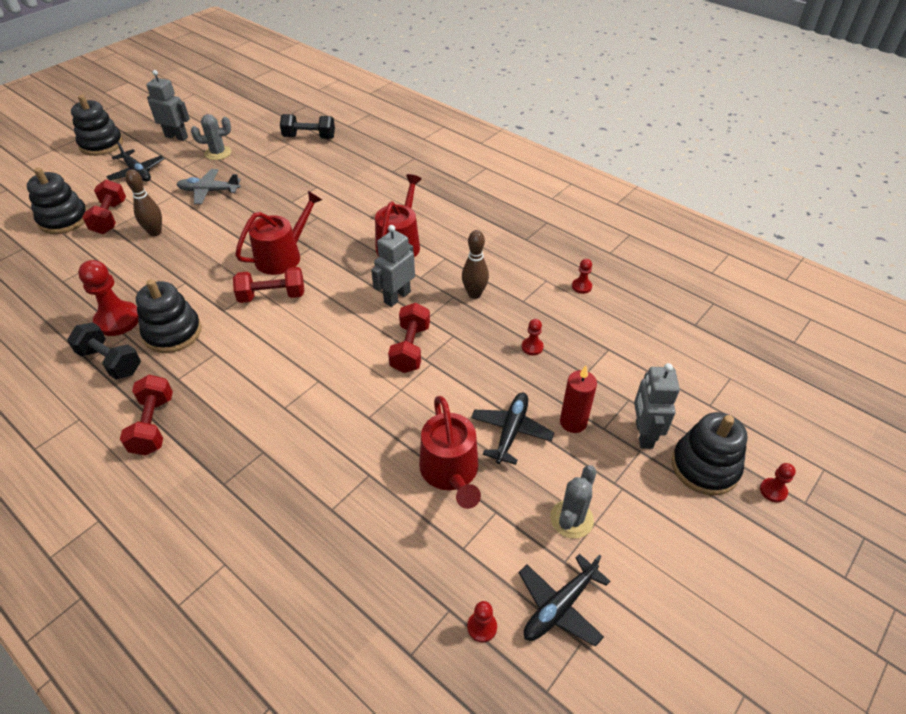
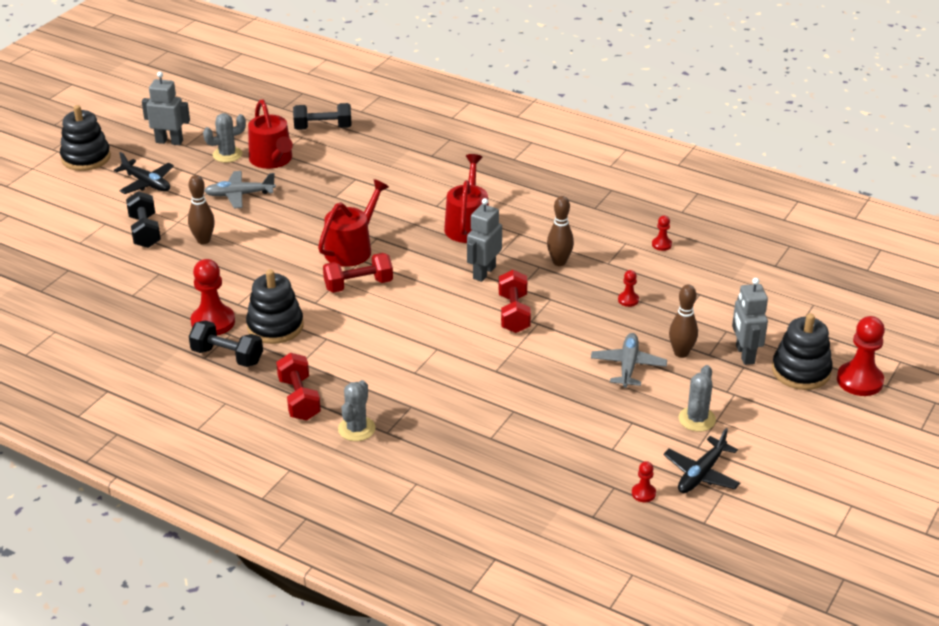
camera: 10 degrees left, 10 degrees down
black stacking toy [27,168,87,234] -> none
red dumbbell [82,179,126,234] -> black dumbbell [126,191,161,248]
red watering can [419,396,481,509] -> red watering can moved to [248,99,293,169]
black plane [471,393,554,465] -> grey plane [591,333,667,388]
red candle [560,365,597,433] -> brown bowling pin [669,285,698,358]
red pawn [760,463,796,503] -> red pawn [837,316,885,396], size x2.05
none -> grey cactus [338,380,376,441]

